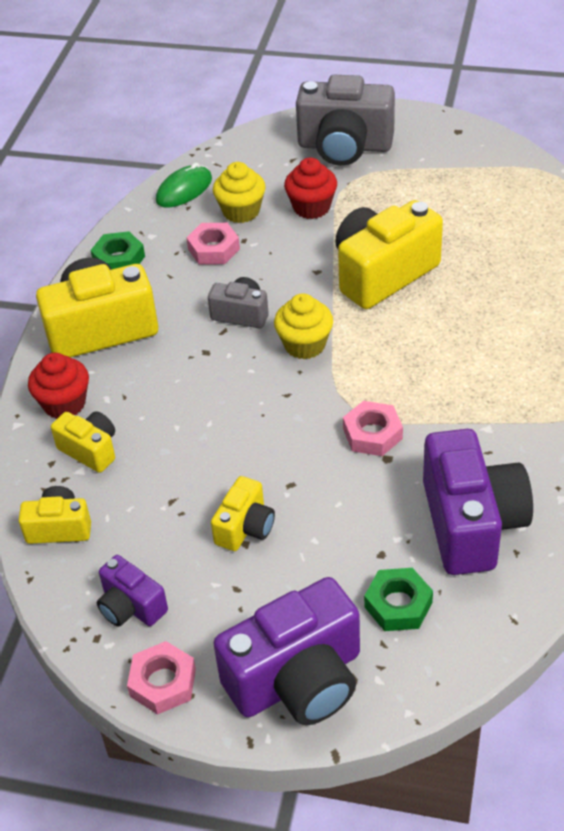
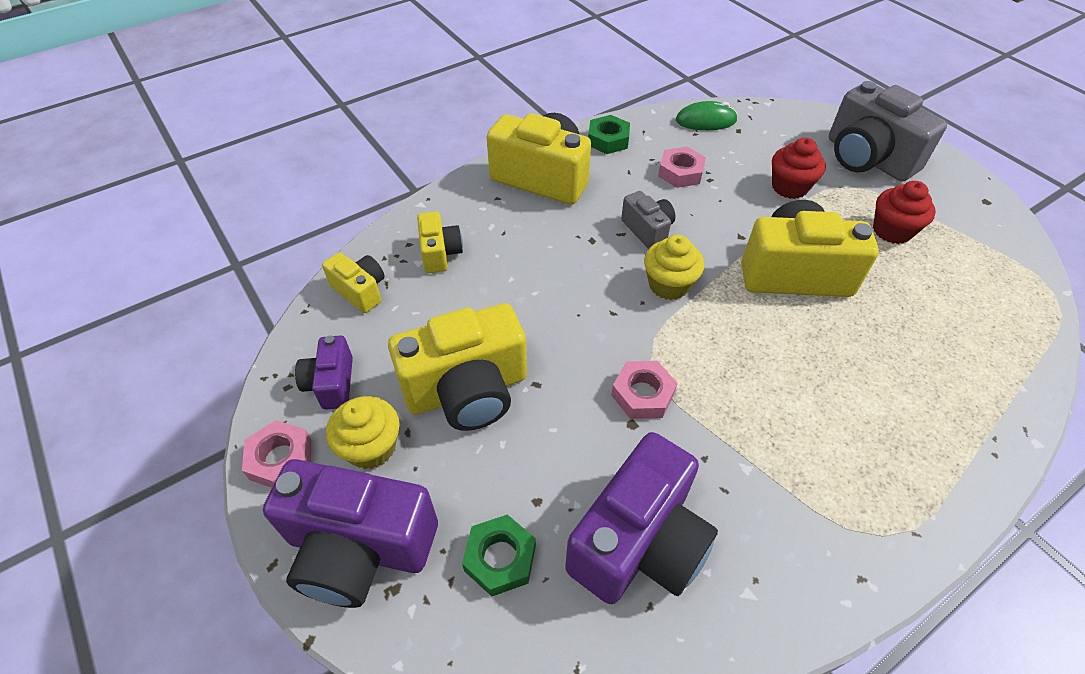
camera: 40 degrees right, 5 degrees up
red cupcake [28,353,89,419] -> red cupcake moved to [873,181,936,244]
yellow camera [211,476,275,551] -> yellow camera [388,303,527,431], size x1.92
yellow cupcake [213,162,266,223] -> yellow cupcake moved to [326,396,400,469]

